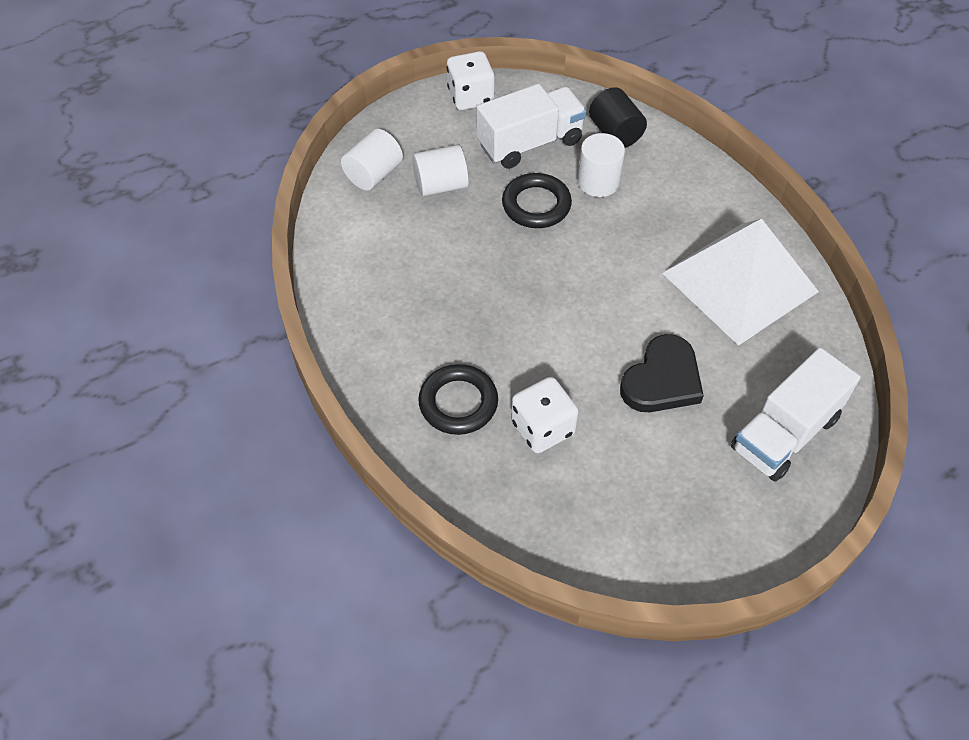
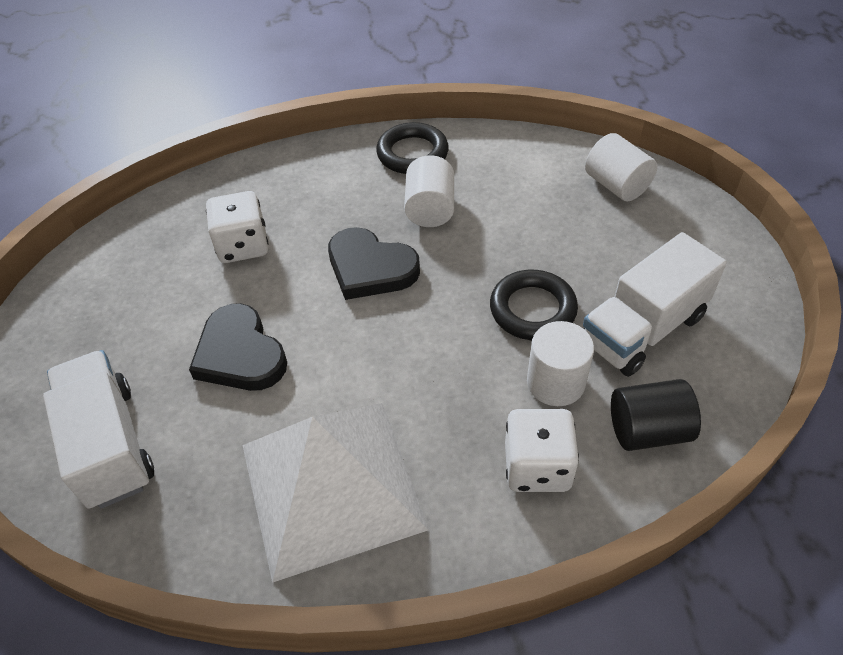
camera: 110 degrees right, 5 degrees down
white cylinder [412,145,469,197] -> white cylinder moved to [404,155,454,227]
black ring [418,364,498,435] -> black ring moved to [376,122,449,174]
white dice [447,51,495,110] -> white dice moved to [505,409,579,492]
white truck [477,84,587,169] -> white truck turned 60 degrees clockwise [583,232,727,377]
none -> black heart [328,227,420,300]

